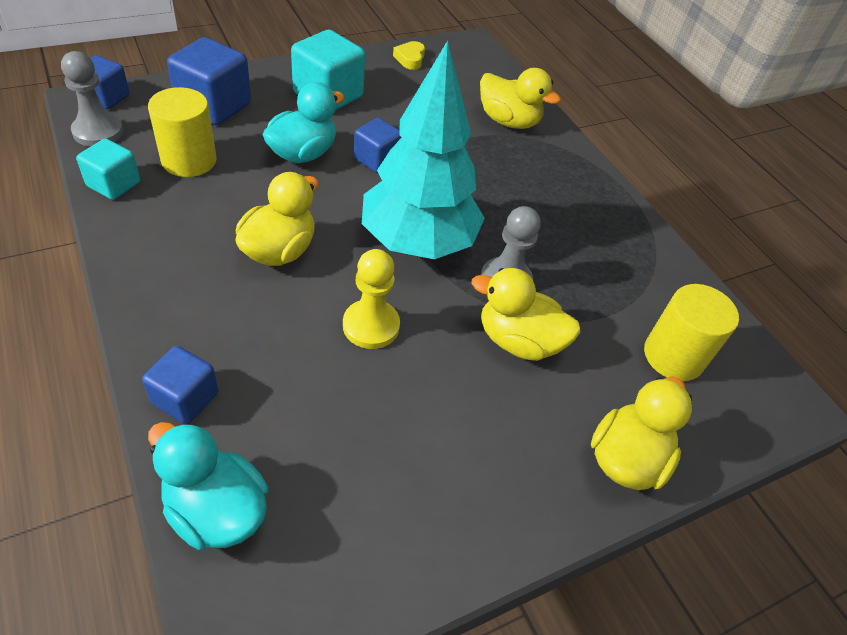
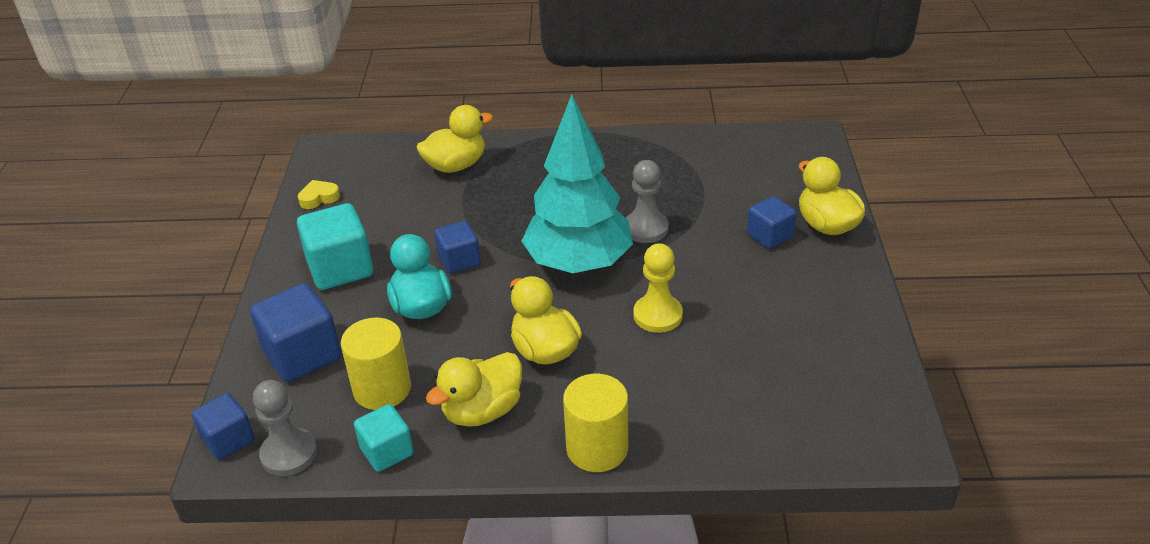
camera: 55 degrees left, 10 degrees down
blue cube [142,346,219,423] -> blue cube moved to [747,196,797,249]
turquoise duck [148,422,268,550] -> none
yellow heart [393,41,425,70] -> yellow heart turned 120 degrees clockwise [298,180,340,209]
yellow duck [472,268,581,361] -> yellow duck moved to [426,352,522,427]
yellow cylinder [644,284,739,381] -> yellow cylinder moved to [563,374,628,472]

